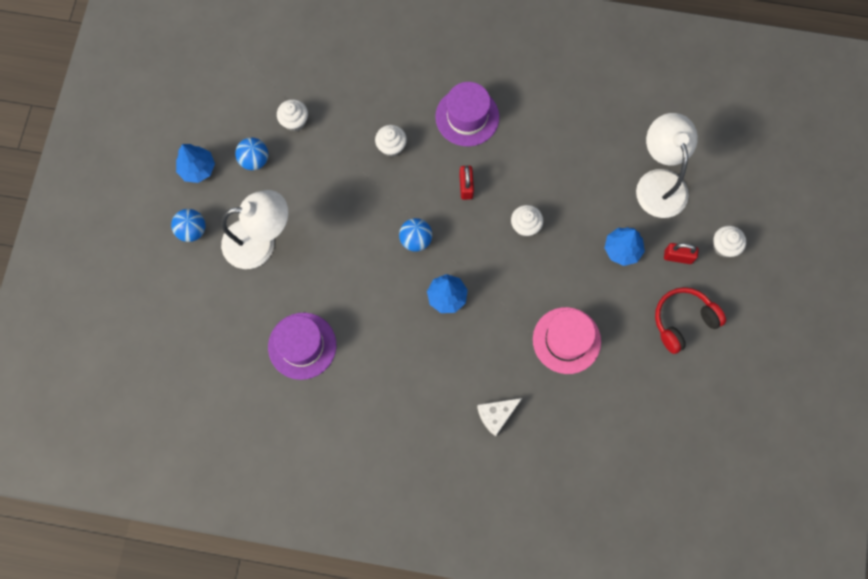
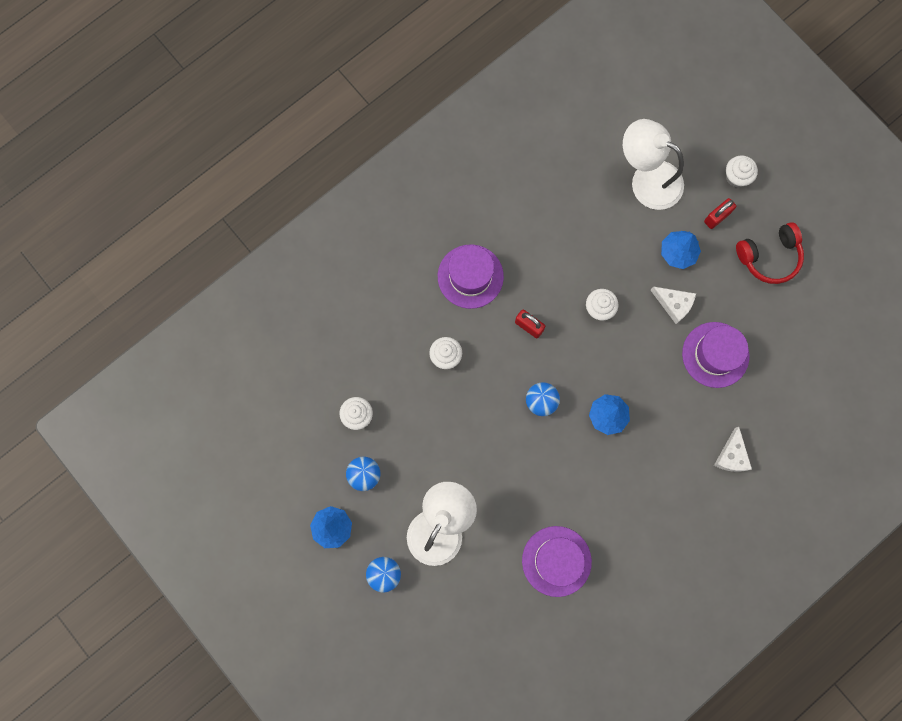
camera: 50 degrees left, 5 degrees up
pink hat [533,307,601,374] -> purple hat [682,322,750,388]
red headphones [655,287,726,354] -> red headphones turned 120 degrees counterclockwise [736,222,804,284]
none -> white cheese [651,286,696,324]

